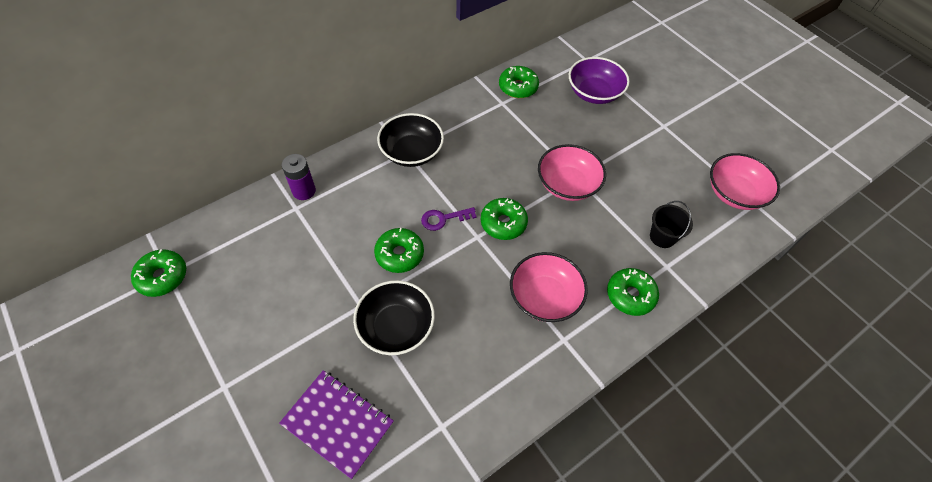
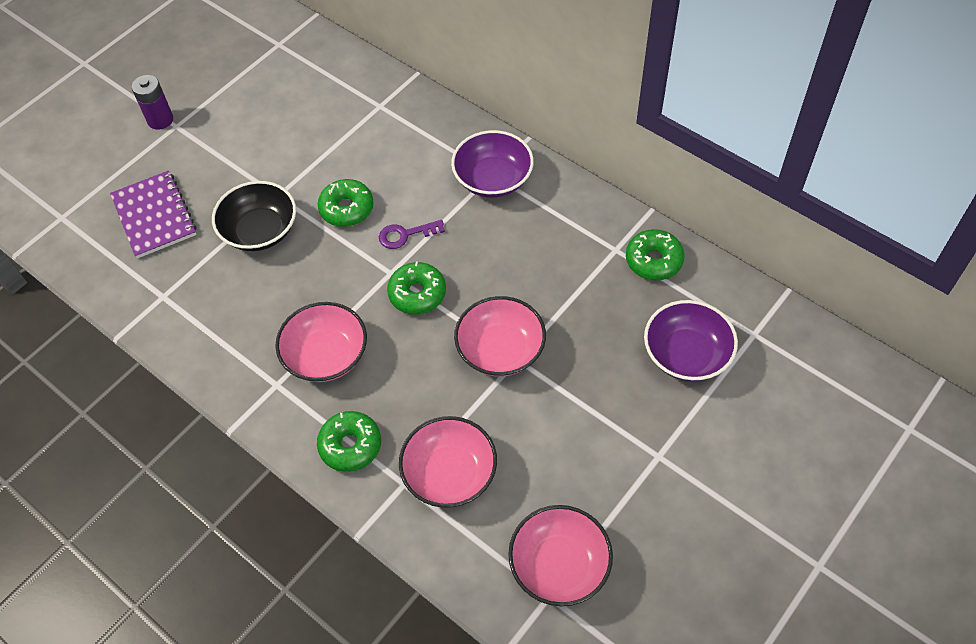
camera: 80 degrees right, 0 degrees up
green donut [131,249,186,297] -> none
purple notebook [279,370,394,479] -> purple notebook turned 45 degrees counterclockwise [110,171,197,259]
purple battery [282,154,316,200] -> purple battery moved to [132,75,173,130]
black bowl [377,113,444,167] -> purple bowl [451,130,534,198]
purple key [421,207,477,231] -> purple key turned 75 degrees counterclockwise [379,220,445,249]
black bucket [650,201,693,248] -> pink bowl [399,416,497,508]

